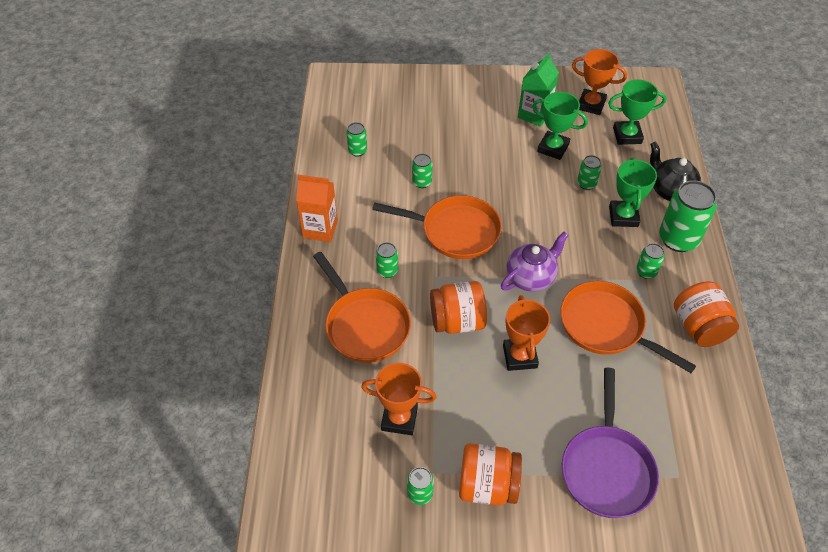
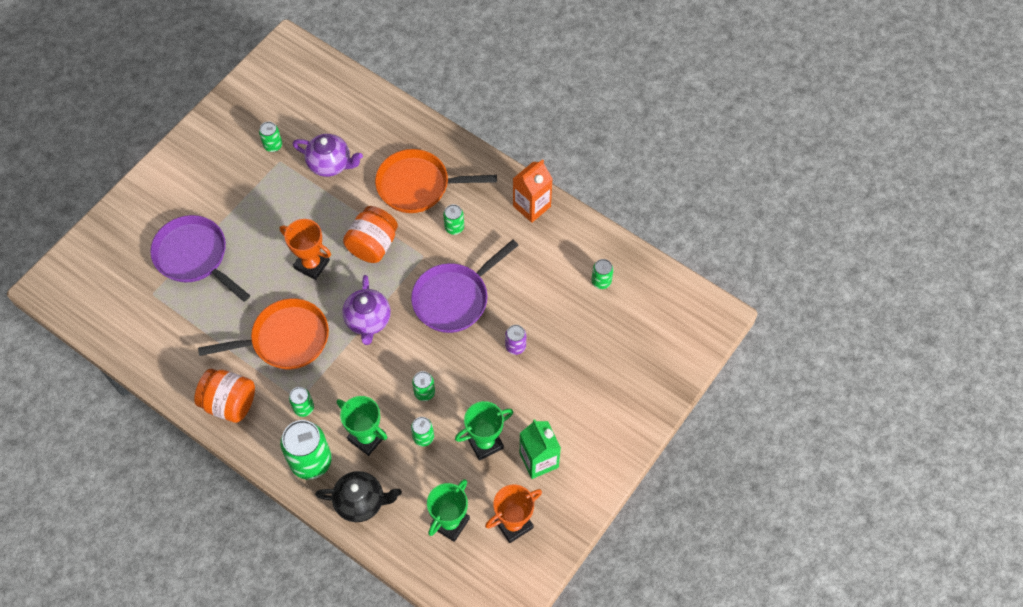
camera: 125 degrees right, 10 degrees up
orange trophy [361,363,436,435] -> purple teapot [293,134,363,177]
orange pan [372,195,502,259] -> purple pan [411,239,519,333]
green can [412,154,433,188] -> green can moved to [412,371,435,401]
orange jar [459,443,522,506] -> none
none -> purple can [505,325,526,355]

